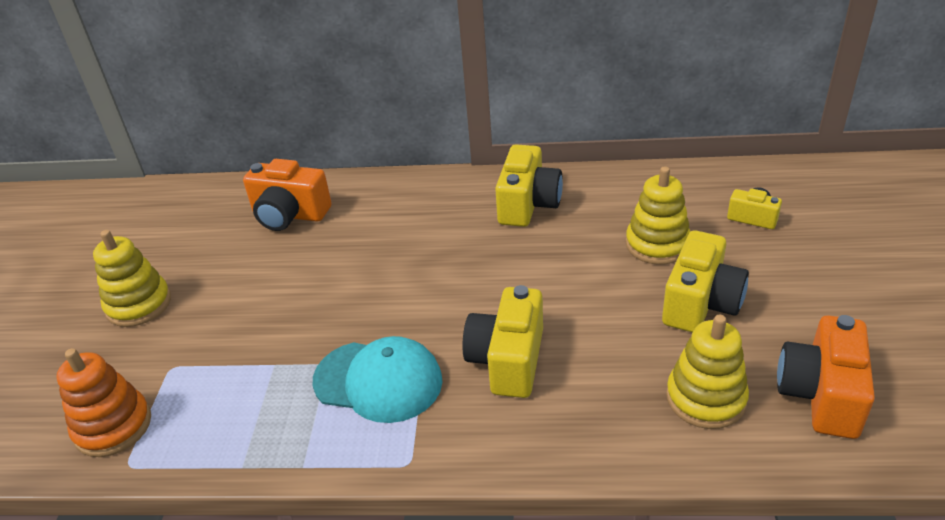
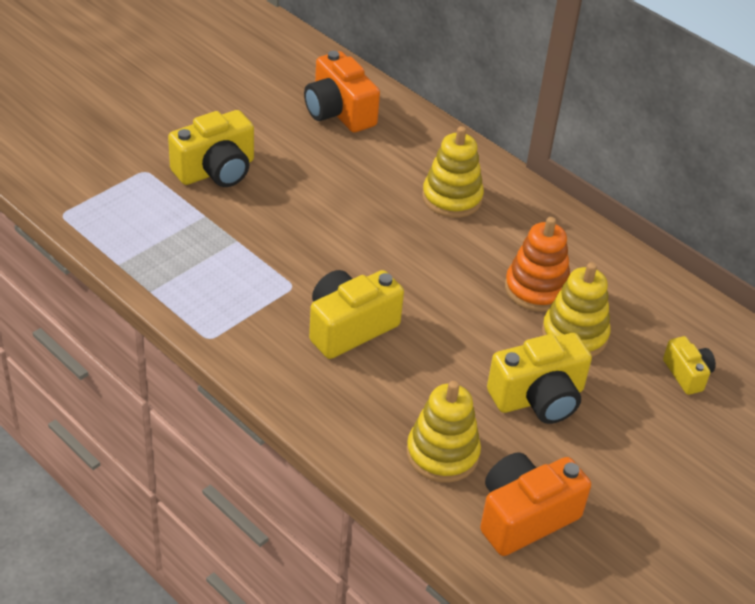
camera: 35 degrees right, 5 degrees up
orange stacking toy [56,348,151,457] -> orange stacking toy moved to [505,217,570,312]
yellow stacking toy [93,230,171,327] -> yellow stacking toy moved to [422,126,484,218]
turquoise cap [313,336,442,423] -> none
yellow camera [495,144,563,227] -> yellow camera moved to [168,110,254,187]

